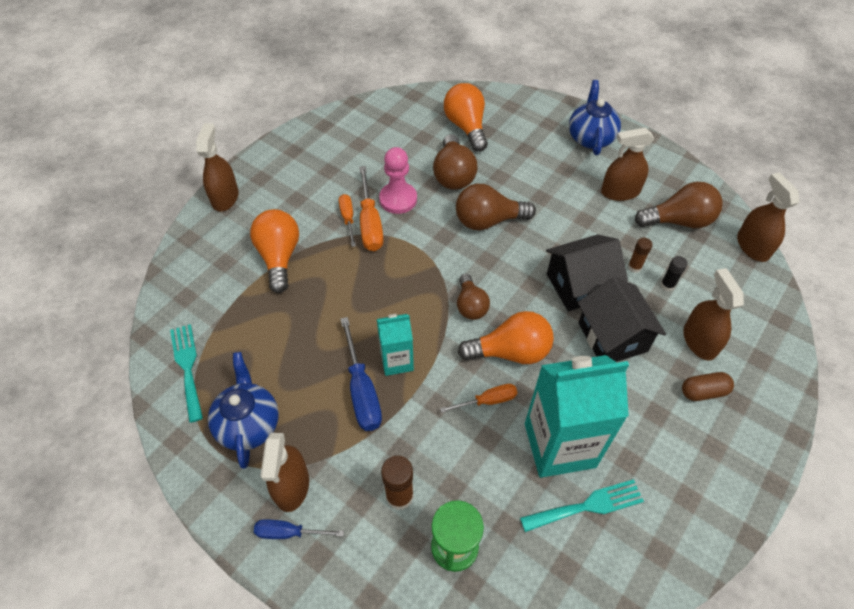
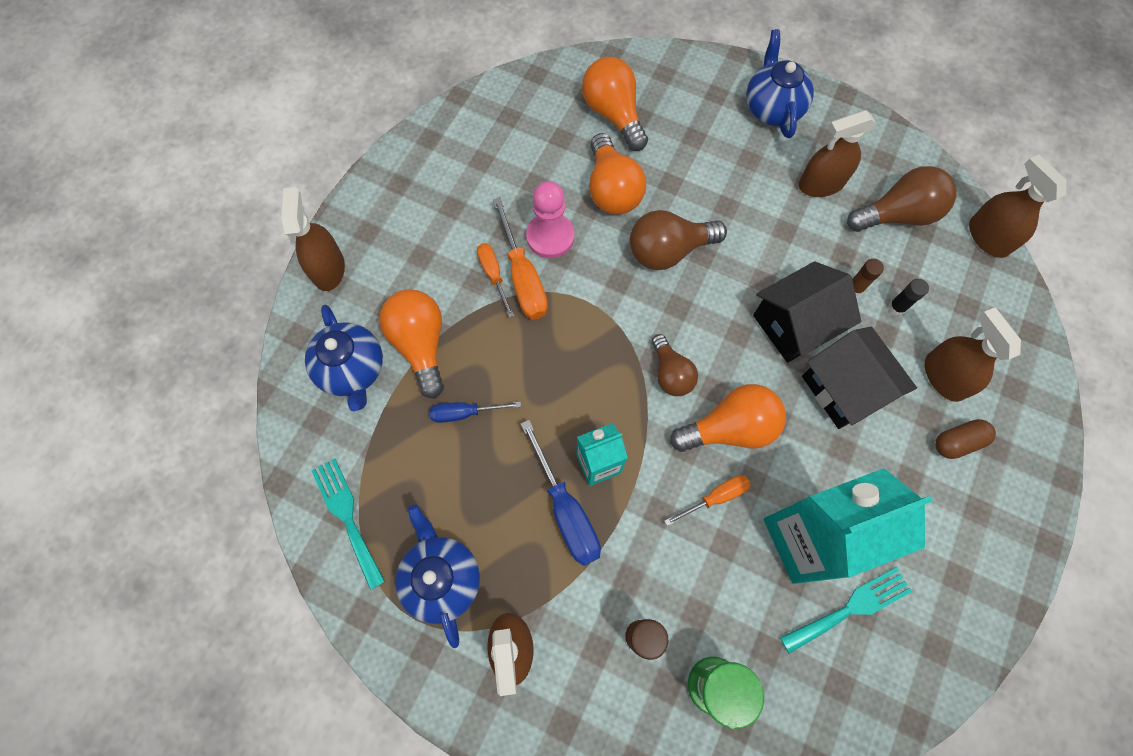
camera: 10 degrees left, 15 degrees up
blue screwdriver [254,519,344,539] -> blue screwdriver moved to [429,402,521,423]
brown light bulb [433,134,478,190] -> orange light bulb [589,133,646,215]
none -> blue teapot [305,305,383,412]

